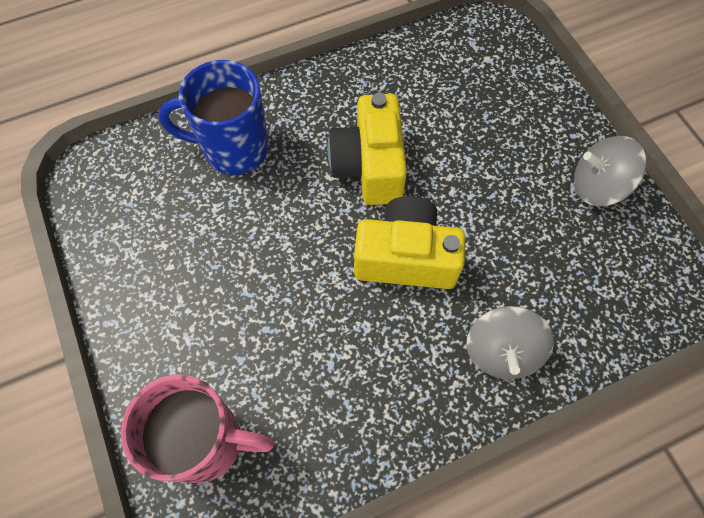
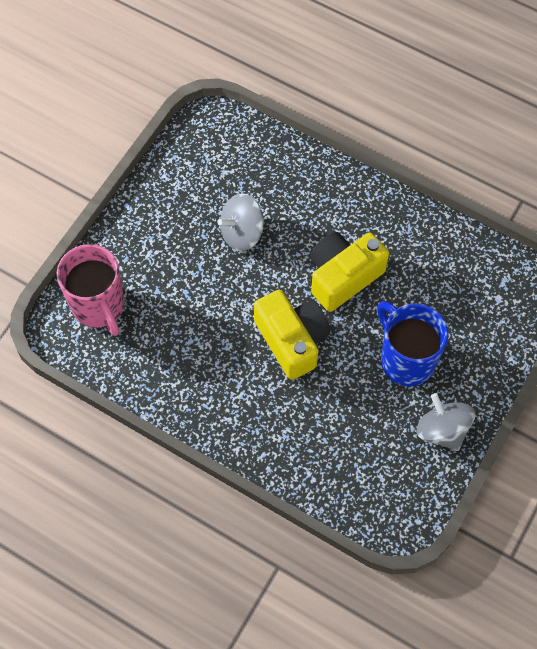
camera: 55 degrees right, 0 degrees up
blue mug [158,60,269,175] -> blue mug moved to [377,301,449,386]
grey spinning top [466,306,554,379] -> grey spinning top moved to [217,193,265,251]

